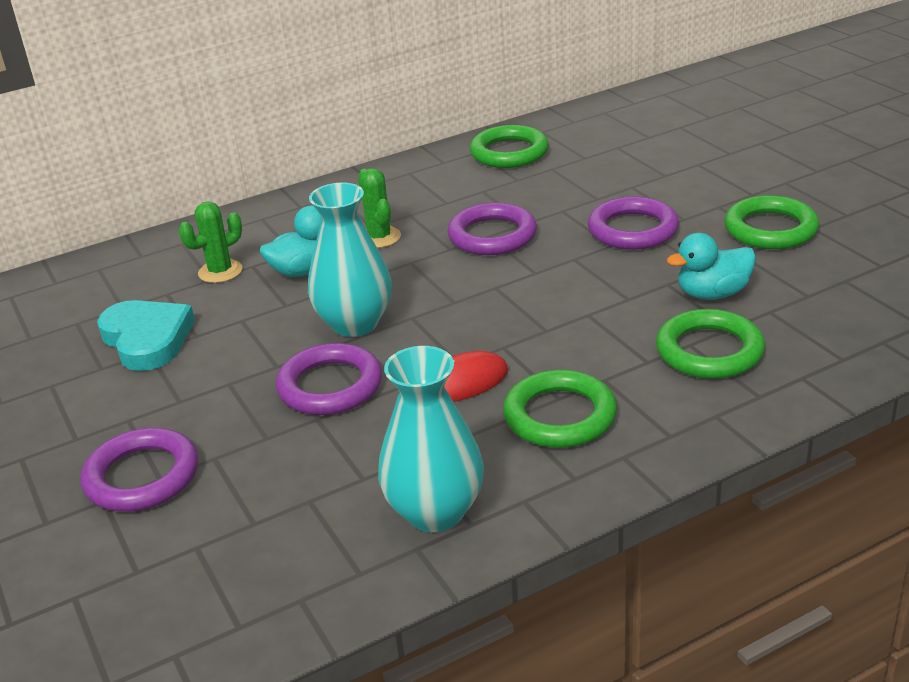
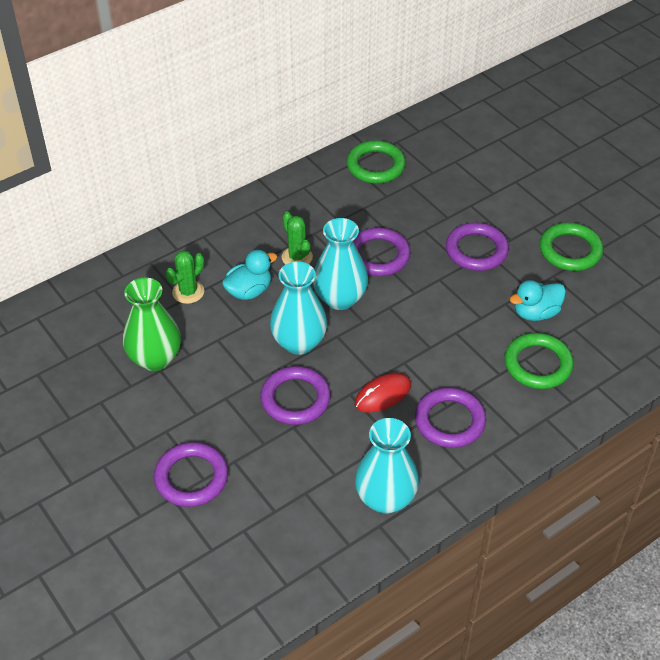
camera: 10 degrees left, 15 degrees up
turquoise heart [97,300,195,371] -> green vase [123,278,181,371]
green ring [503,370,617,448] -> purple ring [415,388,486,448]
none -> turquoise vase [313,218,368,310]

